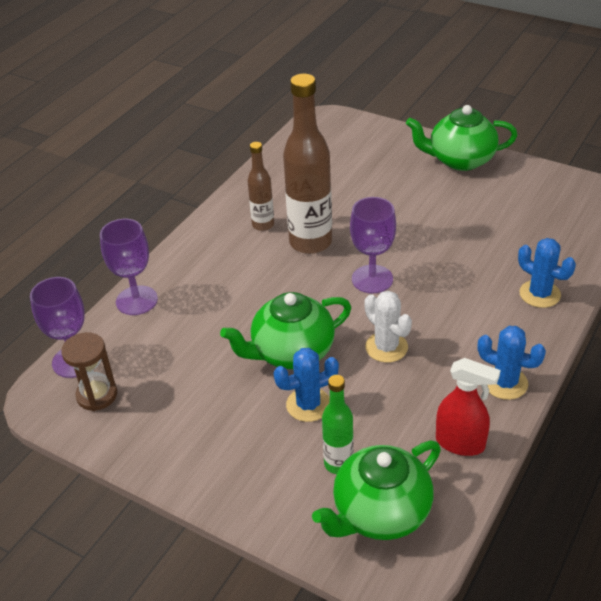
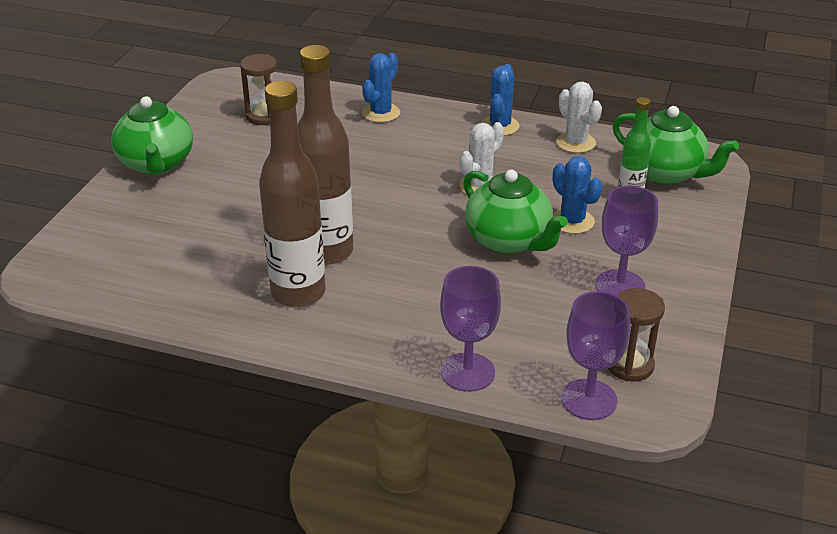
camera: 105 degrees left, 5 degrees down
brown bottle [247,142,274,231] -> brown bottle [259,81,326,308], size x1.87
purple goblet [350,197,396,294] -> purple goblet moved to [595,186,658,296]
red spray bottle [436,358,501,456] -> white cactus [556,81,602,153]
none -> brown hourglass [240,54,277,125]

